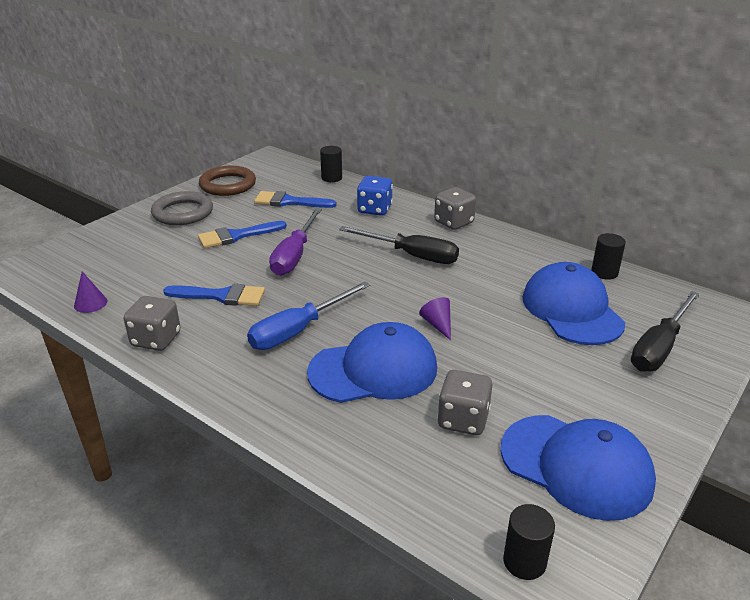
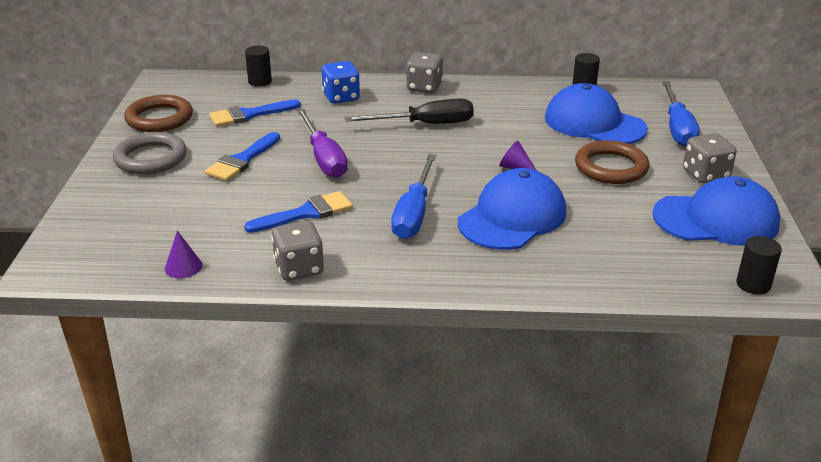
camera: 35 degrees left, 0 degrees up
grey dice [437,370,492,435] -> grey dice moved to [683,133,737,183]
black screwdriver [631,291,700,372] -> blue screwdriver [662,81,700,147]
none -> brown ring [575,140,649,184]

